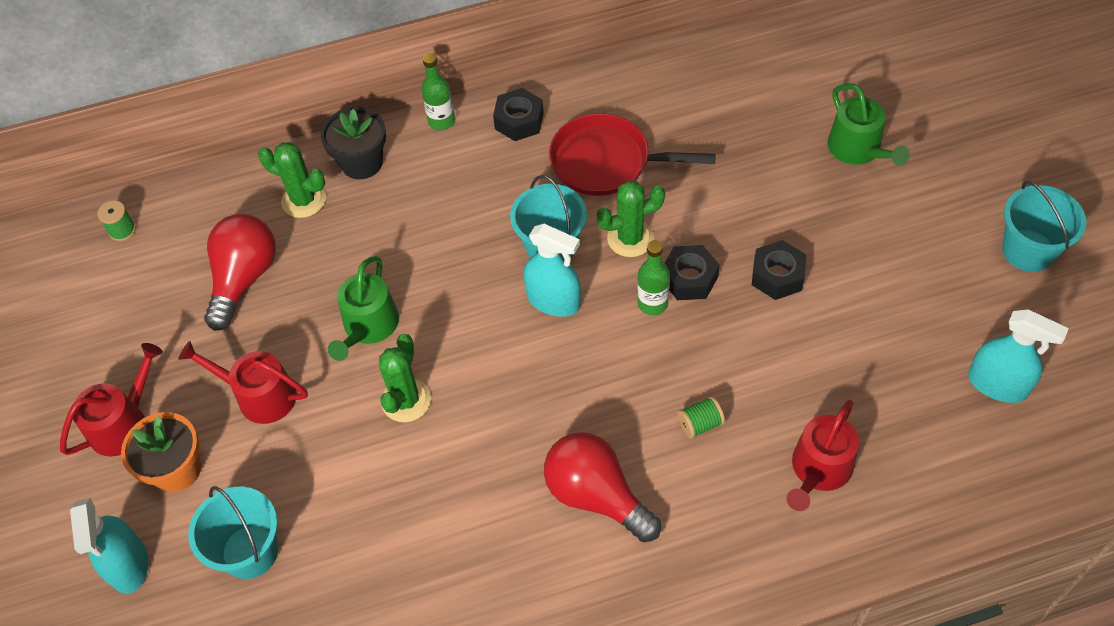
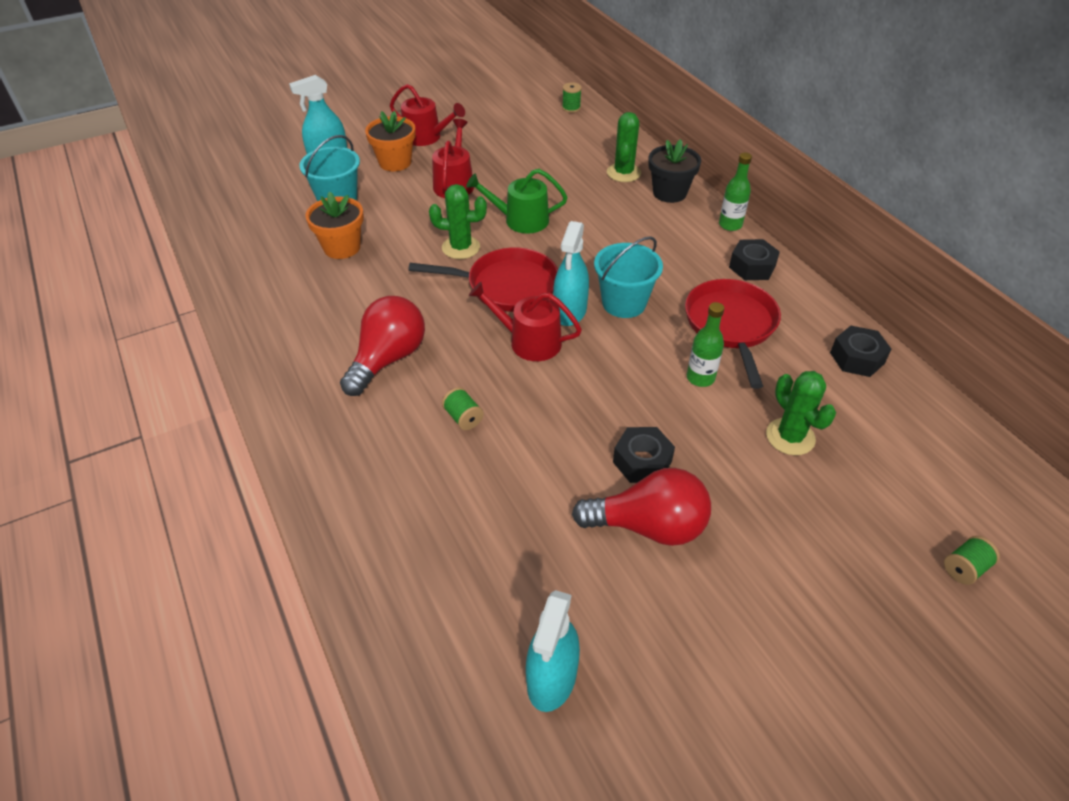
camera: 75 degrees right, 10 degrees down
red light bulb [204,214,276,331] -> red light bulb moved to [572,468,711,546]
green cactus [597,180,665,257] -> green cactus moved to [766,371,836,456]
green bottle [637,240,670,315] -> green bottle moved to [687,302,724,387]
black nut [665,245,720,300] -> black nut moved to [830,326,892,377]
red watering can [787,400,859,511] -> red watering can moved to [469,282,582,361]
green watering can [828,84,910,166] -> none
turquoise bucket [1002,181,1087,272] -> none
none -> orange flower pot [305,191,364,259]
none -> red pan [408,247,558,312]
none -> green spool [944,536,1000,585]

